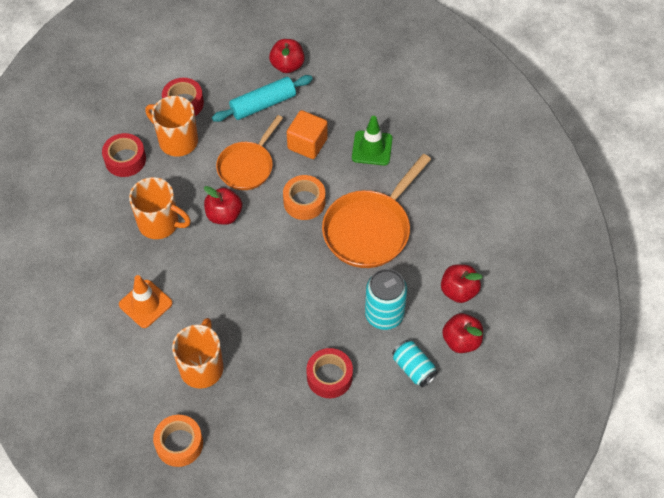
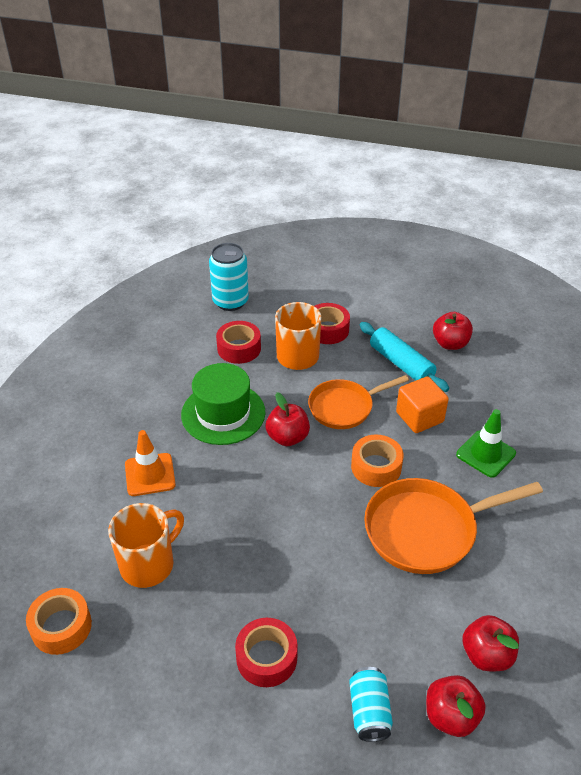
camera: 35 degrees right, 15 degrees down
orange mug [129,177,191,239] -> green hat [181,363,265,445]
turquoise rolling pin [212,75,313,122] -> turquoise rolling pin turned 45 degrees clockwise [360,322,449,392]
turquoise can [365,269,407,330] -> turquoise can moved to [209,243,249,311]

